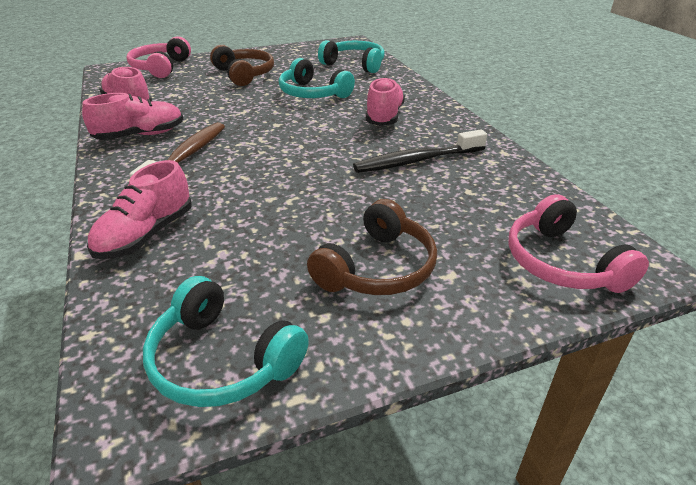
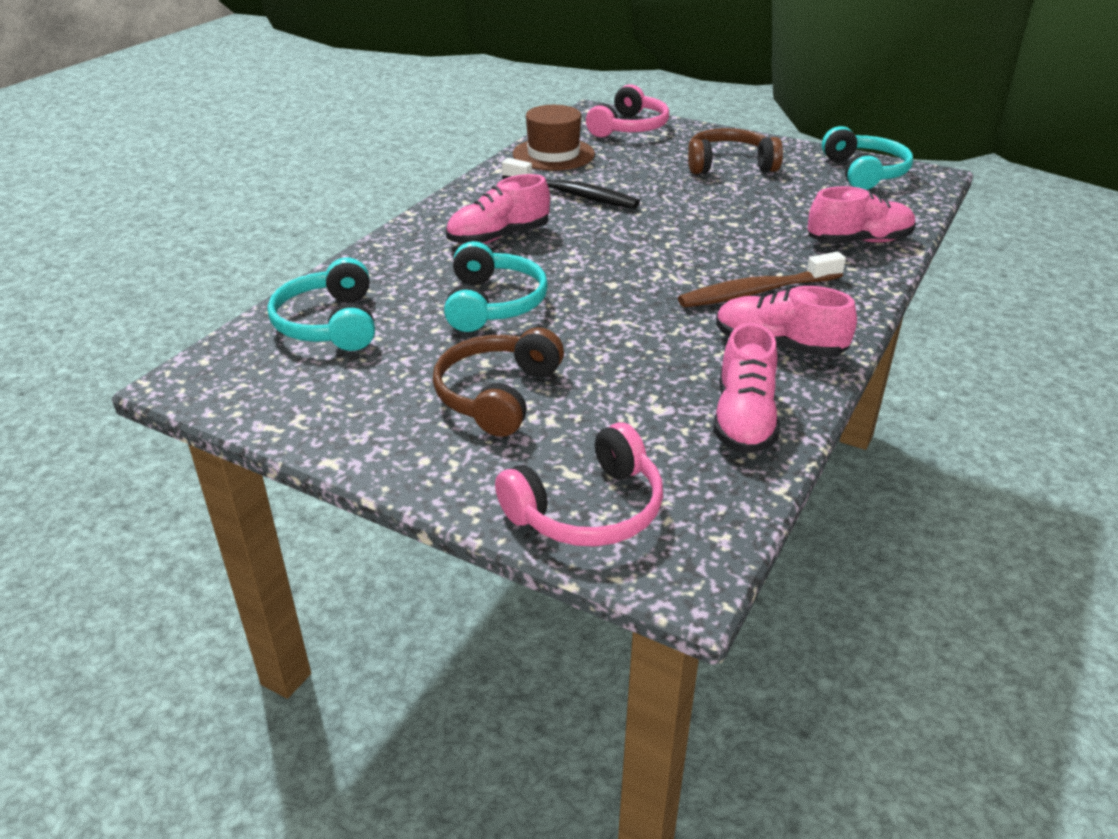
camera: 130 degrees left, 0 degrees up
none -> brown hat [513,105,595,171]

